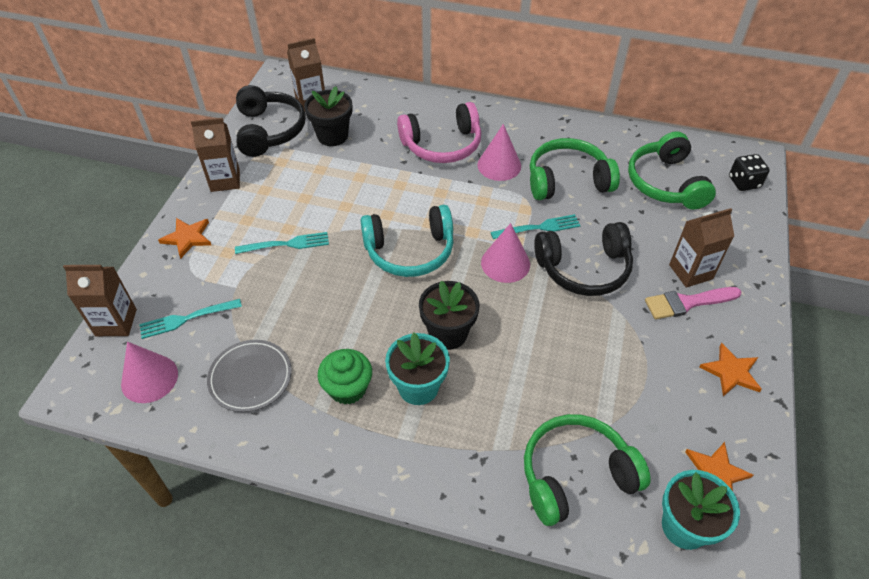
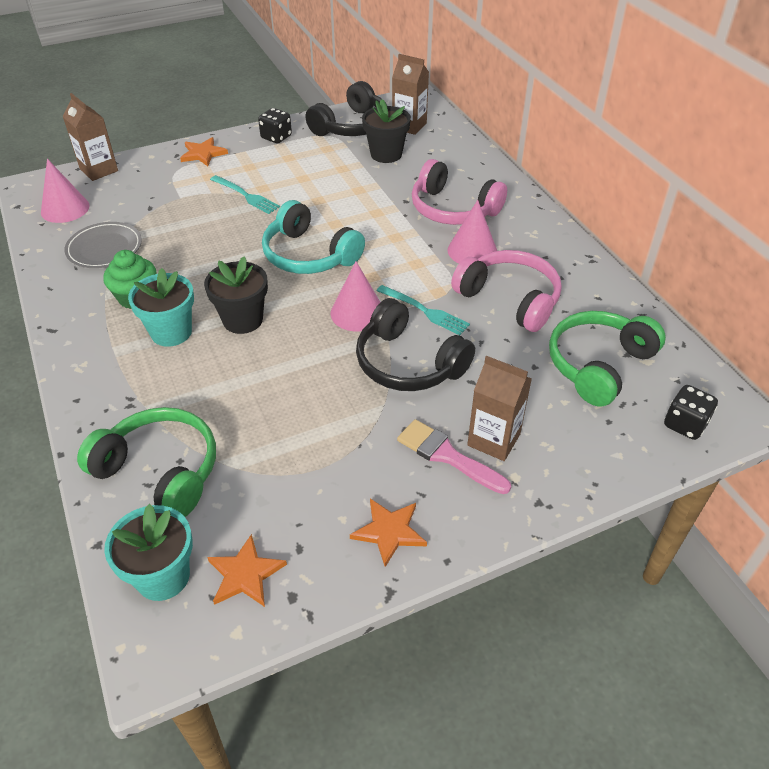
camera: 50 degrees right, 5 degrees down
turquoise fork [139,299,242,339] -> none
brown carton [191,118,240,192] -> black dice [258,108,292,143]
green headphones [530,138,620,200] -> pink headphones [451,250,562,332]

